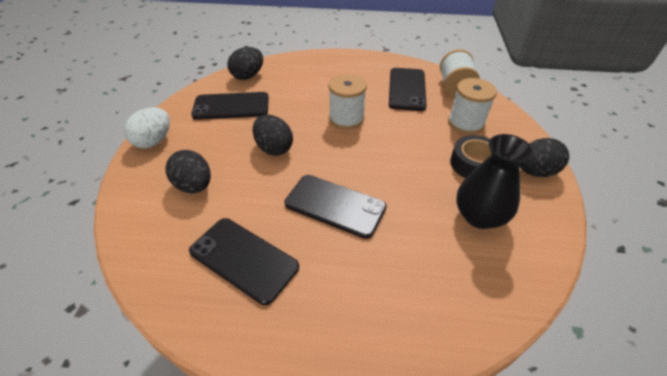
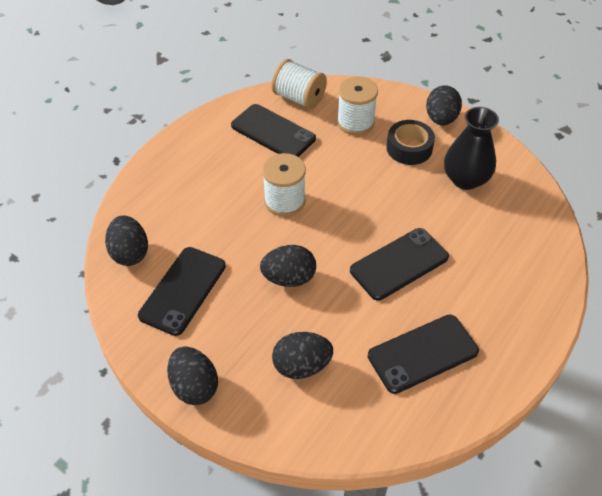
camera: 60 degrees left, 5 degrees up
white egg [124,107,170,148] -> black egg [167,346,218,405]

